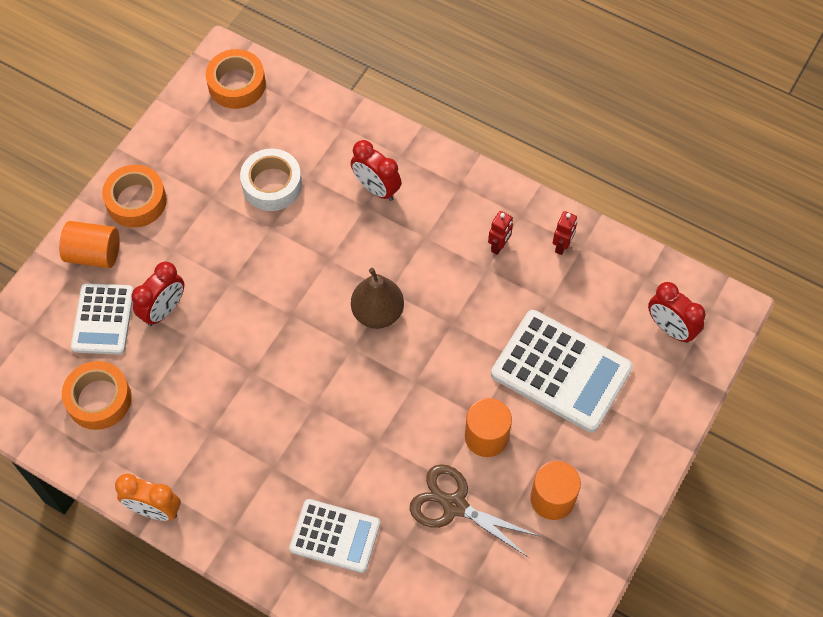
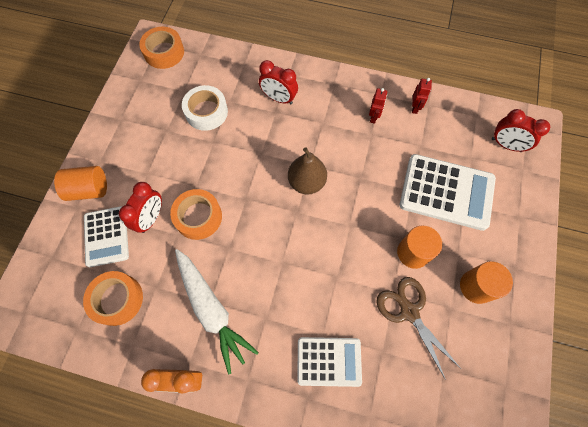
camera: 15 degrees left, 5 degrees up
orange tape [102,165,167,228] -> orange tape moved to [170,189,222,240]
brown scissors [410,464,539,558] -> brown scissors turned 45 degrees clockwise [376,277,461,380]
none -> white carrot [175,249,259,375]

